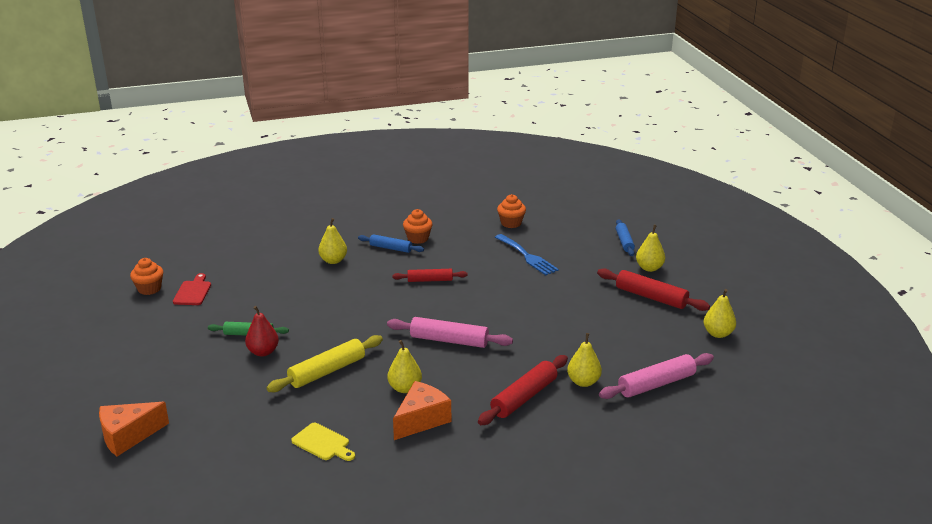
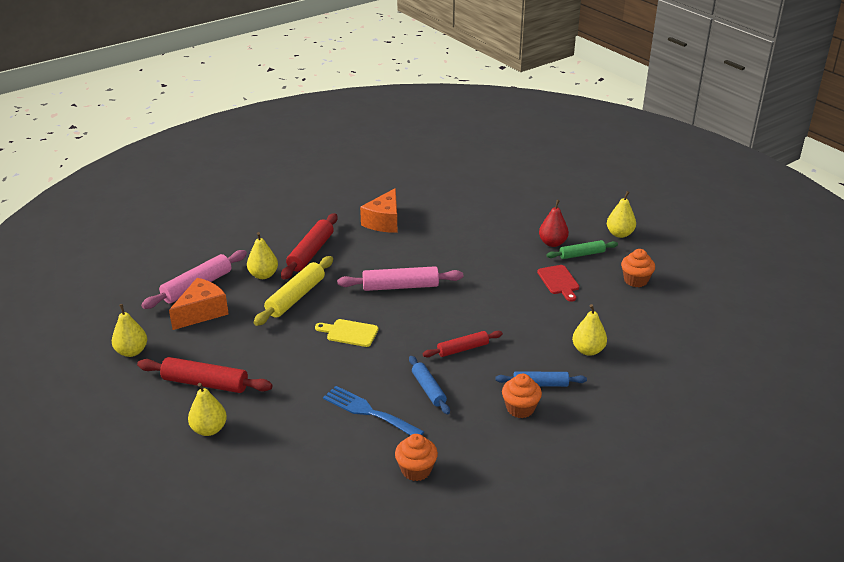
camera: 160 degrees right, 5 degrees up
orange cheese [99,402,169,456] -> orange cheese moved to [169,278,229,330]
orange cupcake [130,258,163,295] -> orange cupcake moved to [621,249,655,287]
red cutting board [173,273,211,305] -> red cutting board moved to [537,265,579,302]
yellow rolling pin [267,335,383,392] -> yellow rolling pin moved to [254,256,333,326]
yellow cutting board [291,423,355,461] -> yellow cutting board moved to [315,319,378,347]
yellow pear [388,340,422,393] -> yellow pear moved to [607,191,636,238]
blue rolling pin [616,219,635,256] -> blue rolling pin moved to [409,356,450,415]

